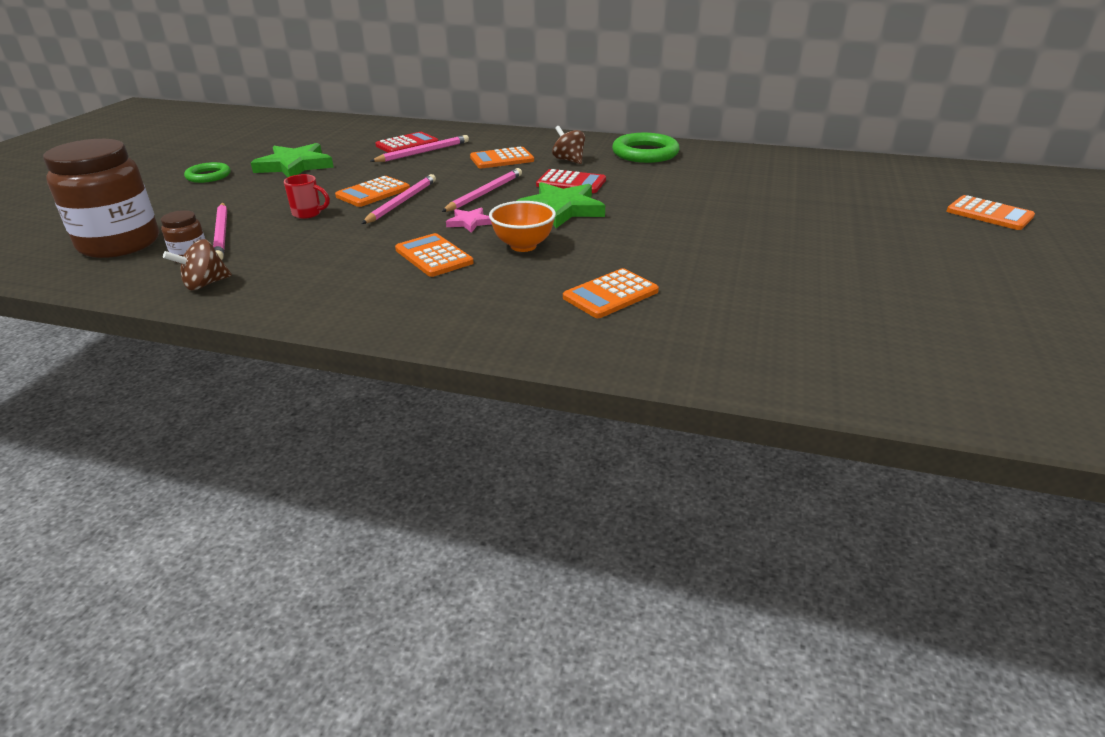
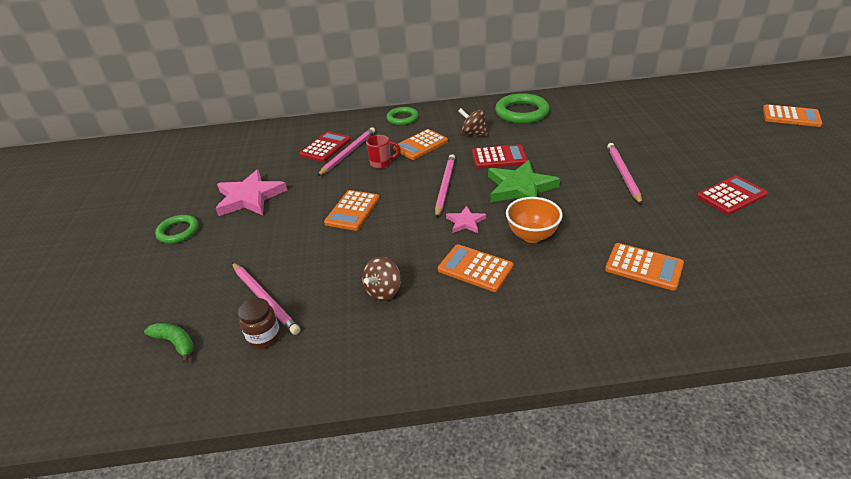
camera: 20 degrees left, 5 degrees up
brown jar [43,139,159,258] -> green banana [144,323,194,363]
brown spinning top [163,239,232,290] -> brown spinning top moved to [362,257,401,301]
green star [251,143,334,177] -> pink star [215,170,287,216]
red mug [284,174,330,219] -> red mug moved to [366,135,400,168]
pink pencil [362,174,436,224] -> pink pencil moved to [607,143,642,205]
orange calculator [563,268,659,318] -> orange calculator turned 90 degrees counterclockwise [605,243,684,291]
none -> green ring [387,107,419,125]
none -> red calculator [697,176,768,215]

